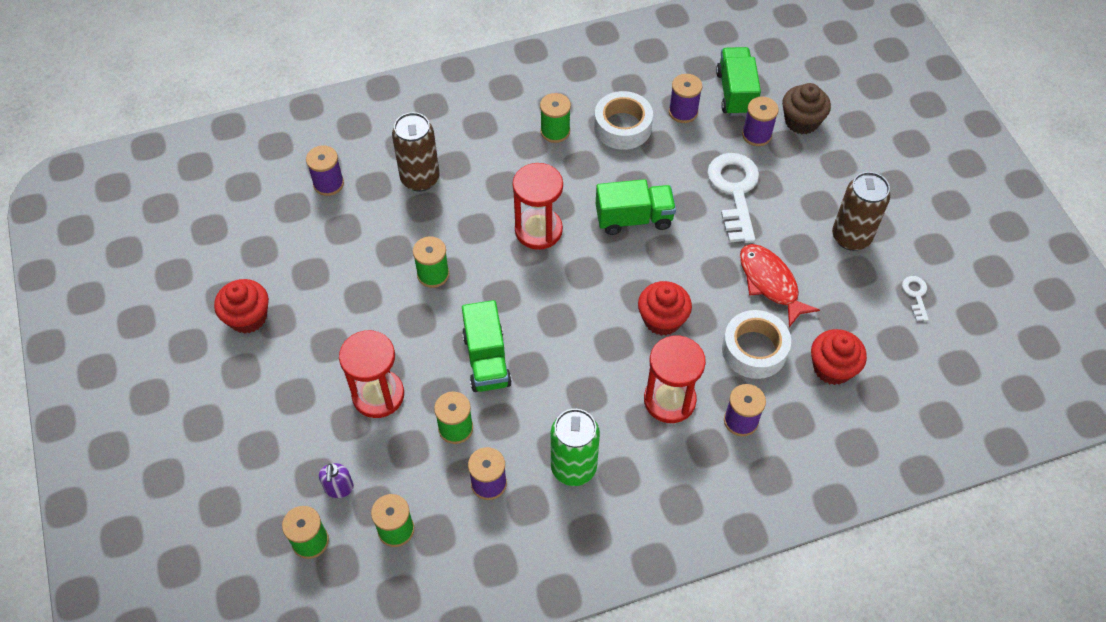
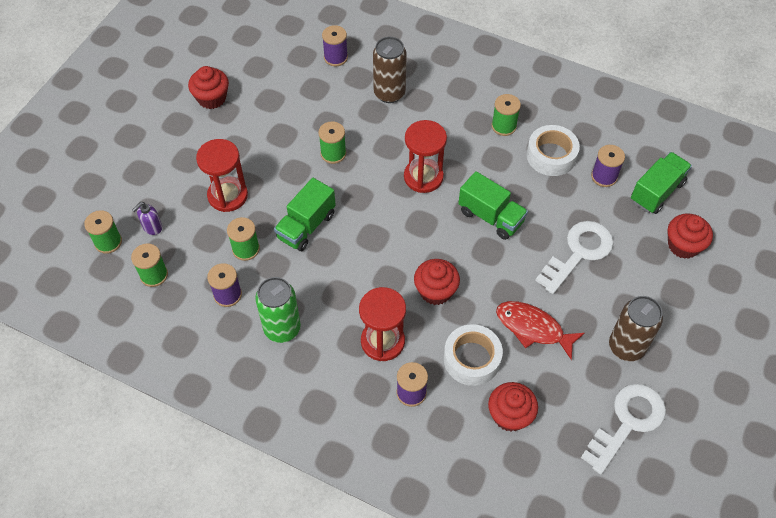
camera: 45 degrees right, 0 degrees up
red fish [740,244,820,327] -> red fish turned 75 degrees counterclockwise [496,301,585,360]
purple spool [742,97,779,146] -> none
brown cupcake [782,83,831,134] -> red cupcake [668,213,713,259]
white key [902,276,929,321] -> white key [581,384,666,474], size x2.20

